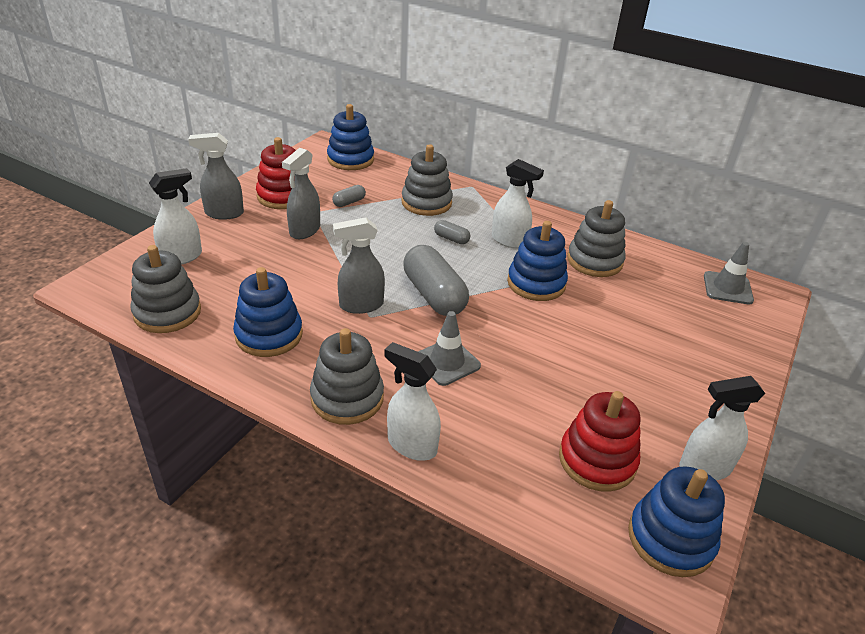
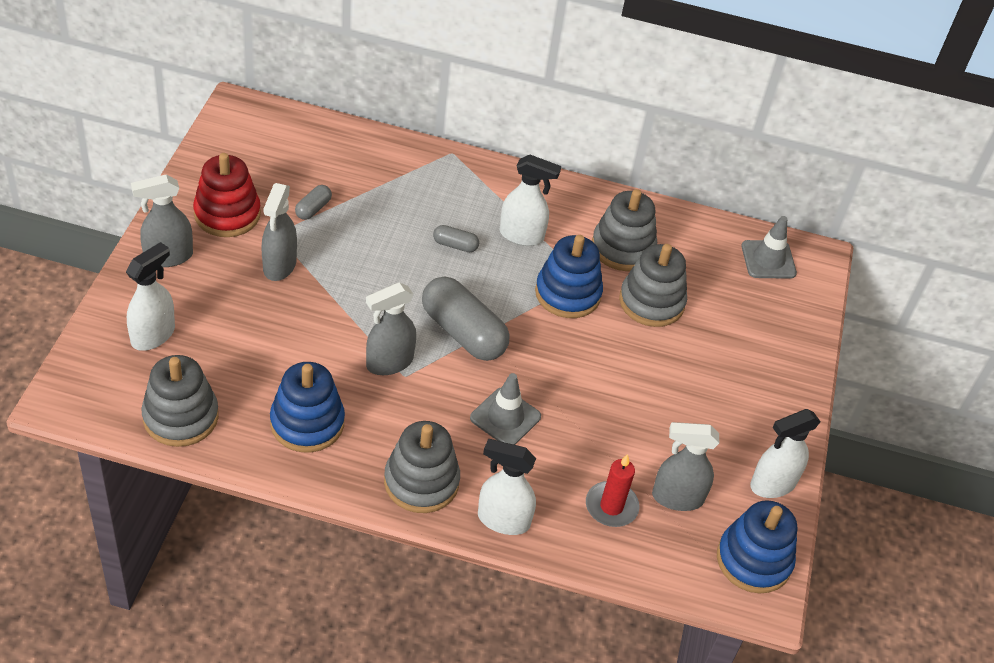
camera: 20 degrees left, 10 degrees up
blue stacking toy [327,104,374,170] -> none
grey stacking toy [401,144,453,216] -> grey stacking toy moved to [619,244,687,327]
red stacking toy [559,391,640,492] -> grey spray bottle [652,422,719,511]
none -> red candle [586,454,640,527]

